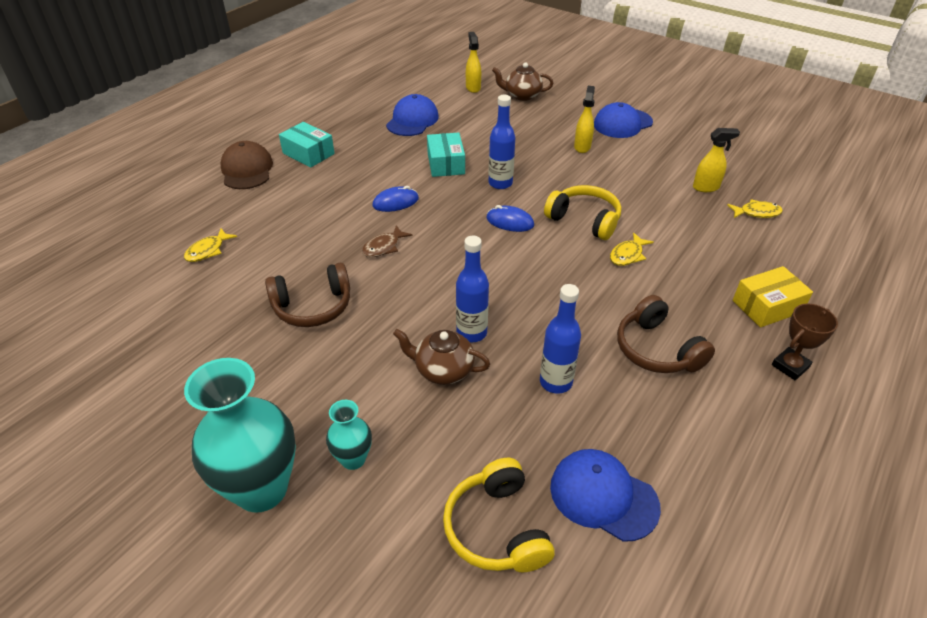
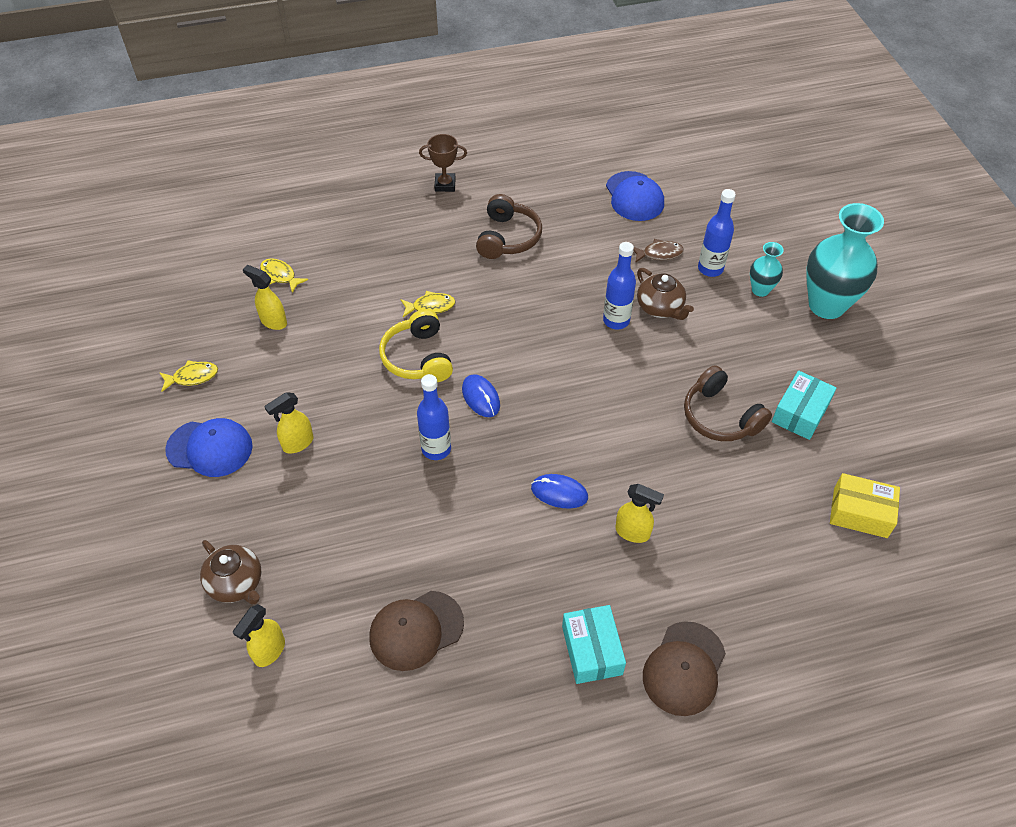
camera: 140 degrees left, 10 degrees up
yellow fish [184,228,237,262] -> yellow fish moved to [159,360,218,392]
brown headphones [265,263,350,327] -> brown headphones turned 150 degrees counterclockwise [684,365,772,441]
brown fish [362,225,412,257] -> brown fish moved to [633,239,684,263]
blue cap [386,94,439,136] -> brown cap [369,591,464,671]
turquoise box [427,133,465,177] -> turquoise box moved to [772,371,837,440]
yellow headphones [443,458,555,572] -> none
blue bottle [540,284,581,394] -> blue bottle moved to [698,189,736,277]
yellow box [733,266,813,327] -> yellow box moved to [830,473,900,538]
none -> yellow spray bottle [615,484,664,543]

